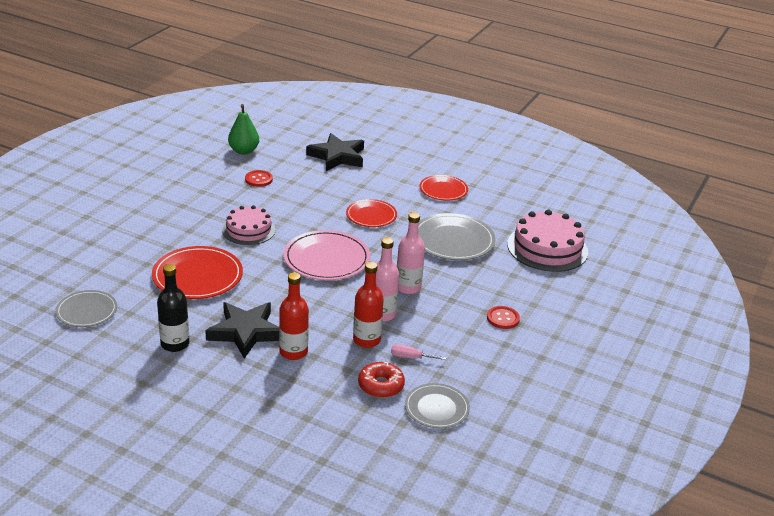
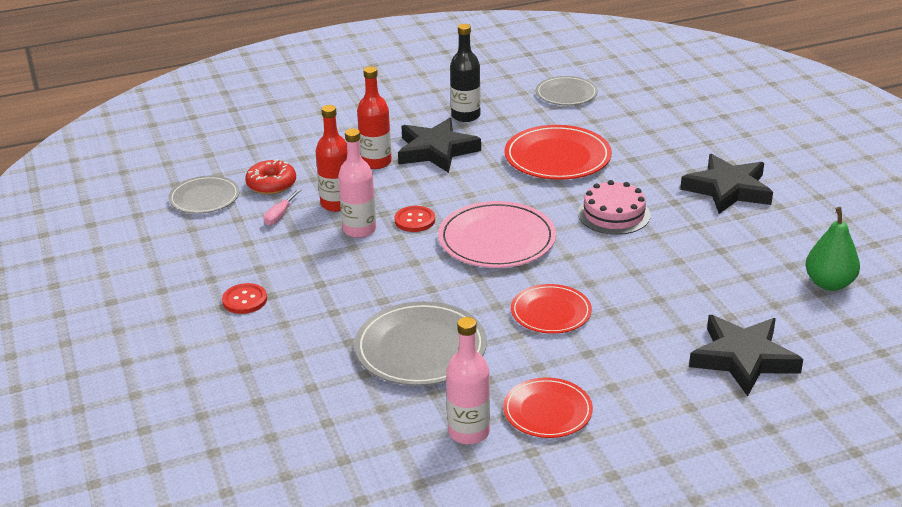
camera: 135 degrees right, 0 degrees up
red button [245,170,273,187] -> red button moved to [394,206,435,232]
pink screwdriver [391,344,446,360] -> pink screwdriver turned 150 degrees clockwise [263,189,301,226]
pink bottle [397,212,425,294] -> pink bottle moved to [446,317,490,444]
pink cake [507,210,588,272] -> none
none -> black star [680,154,773,214]

